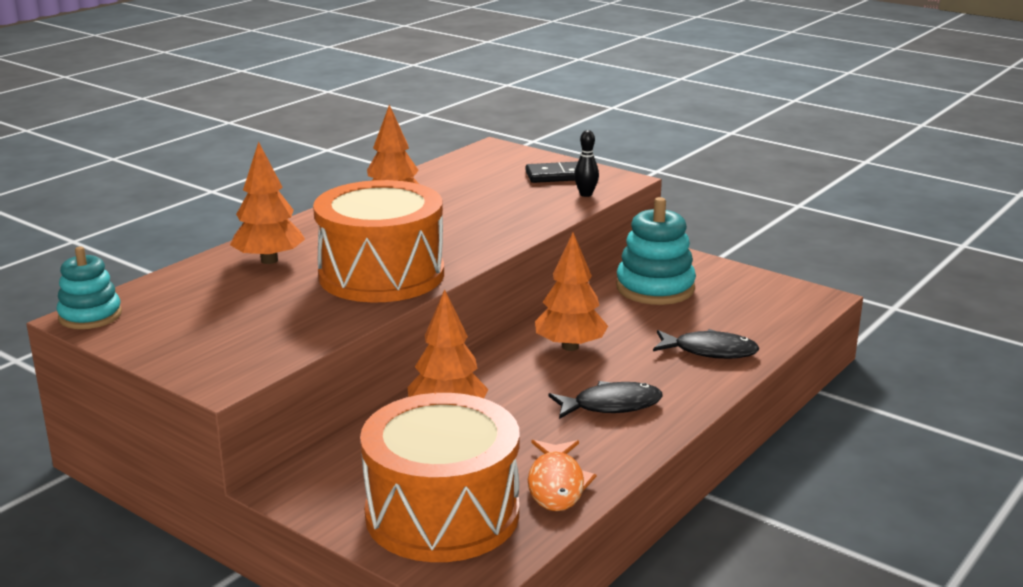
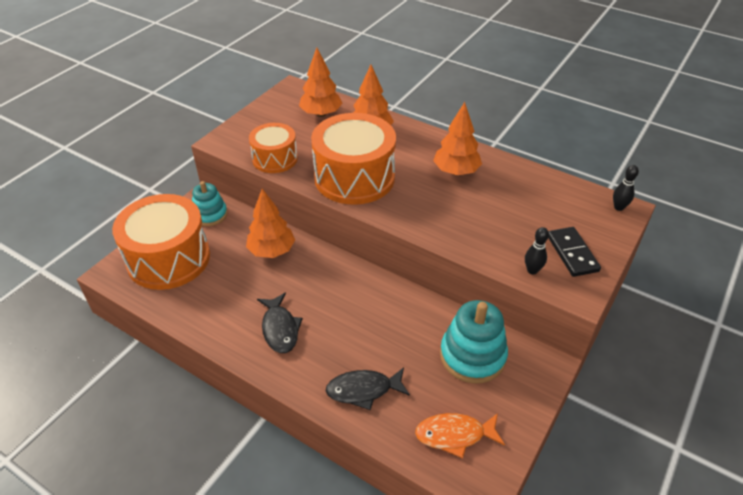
camera: 85 degrees right, 20 degrees up
turquoise stacking toy [57,247,122,329] -> turquoise stacking toy moved to [192,181,228,226]
orange fish [528,440,596,511] -> orange fish moved to [415,413,505,458]
orange tree [535,233,608,351] -> orange tree moved to [299,48,343,117]
black fish [653,329,760,359] -> black fish turned 75 degrees clockwise [326,367,410,410]
none -> orange drum [249,123,298,173]
none -> black bowling pin [613,165,639,211]

